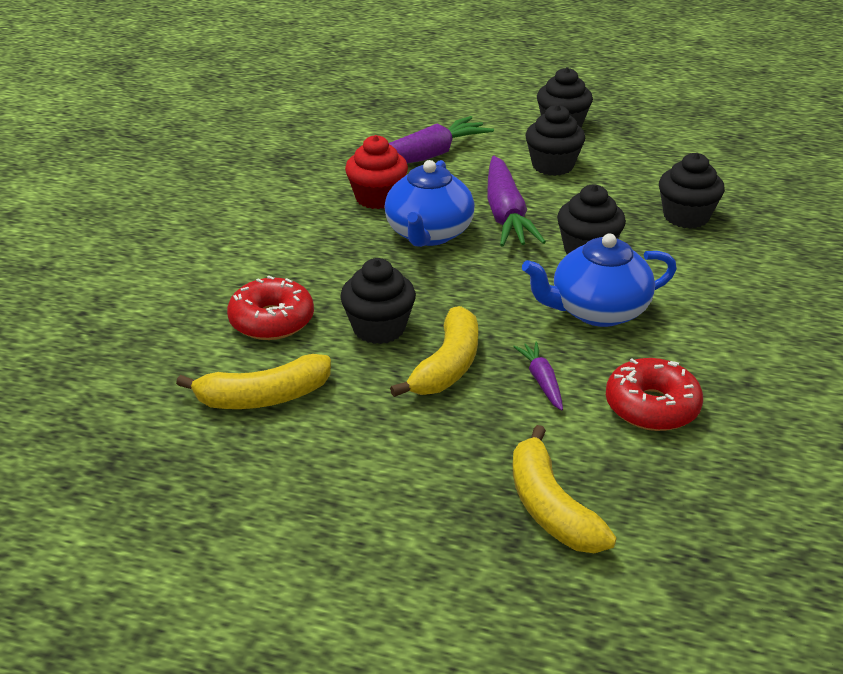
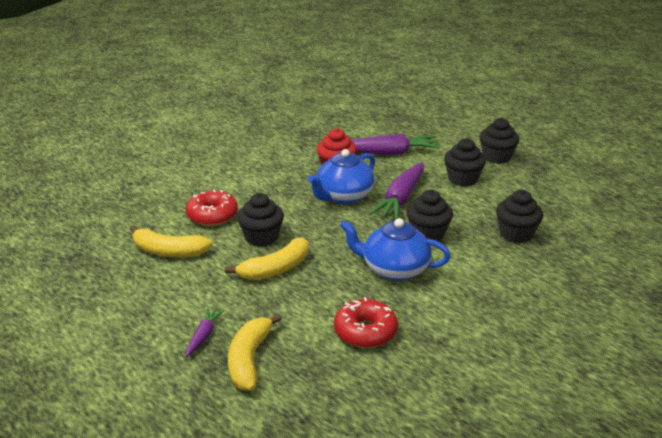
camera: 30 degrees right, 5 degrees down
purple carrot [513,342,563,411] -> purple carrot moved to [186,308,224,357]

